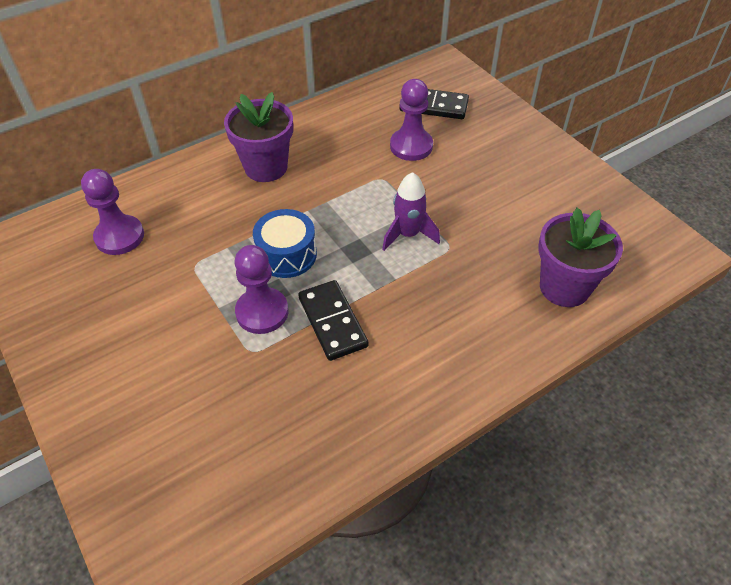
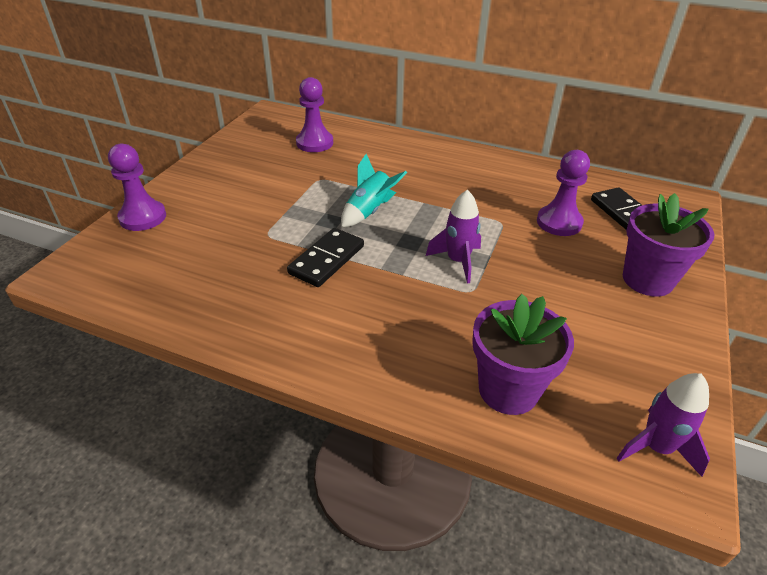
camera: 55 degrees right, 10 degrees down
purple flower pot [224,92,293,182] -> purple flower pot moved to [623,193,714,297]
purple pawn [235,245,288,334] -> purple pawn moved to [108,144,166,231]
blue drum [253,209,317,278] -> turquoise rocket [341,154,407,227]
none -> purple rocket [616,373,710,477]

